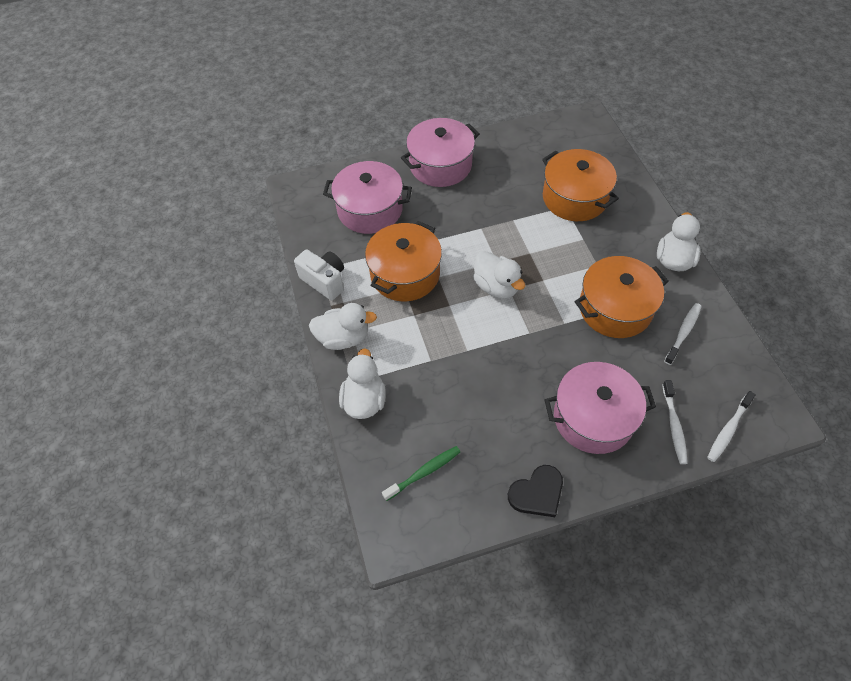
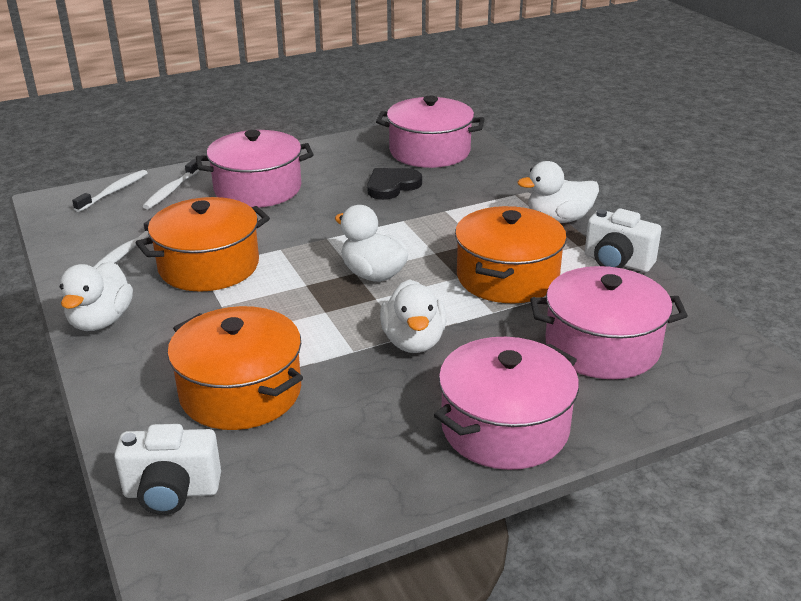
camera: 170 degrees right, 25 degrees down
white duck [339,348,386,419] -> white duck moved to [380,279,446,353]
green toothbrush [382,446,460,501] -> pink pot [376,96,485,168]
black heart [508,465,563,517] -> black heart moved to [367,168,422,200]
white toothbrush [662,380,688,464] -> white toothbrush turned 150 degrees counterclockwise [143,159,200,209]
none -> white camera [114,424,221,515]

